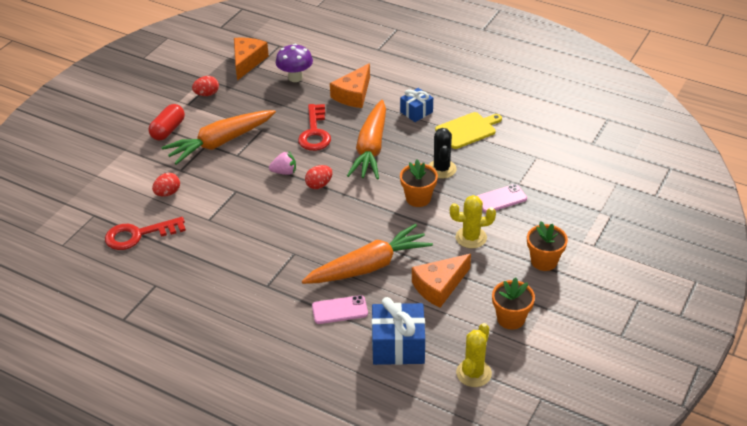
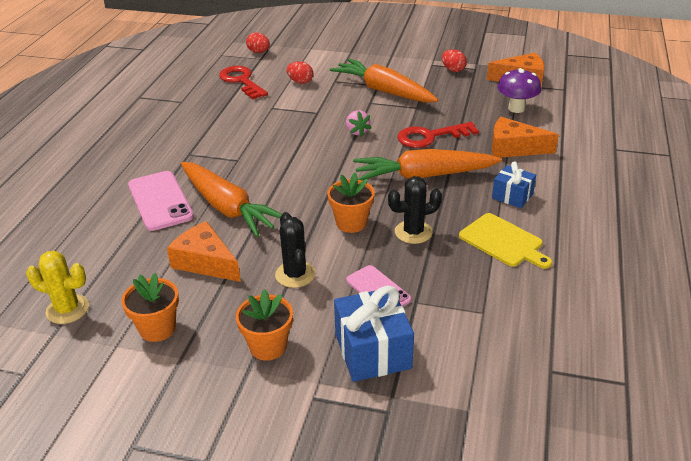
camera: 75 degrees right, 5 degrees down
red capsule [148,104,185,141] -> none
red egg [305,165,332,189] -> red egg moved to [246,32,270,53]
pink phone [312,295,368,324] -> pink phone [128,171,194,231], size x1.56
blue gift [371,297,425,365] -> blue gift moved to [334,286,414,382]
yellow cactus [450,195,496,248] -> black cactus [275,212,316,288]

